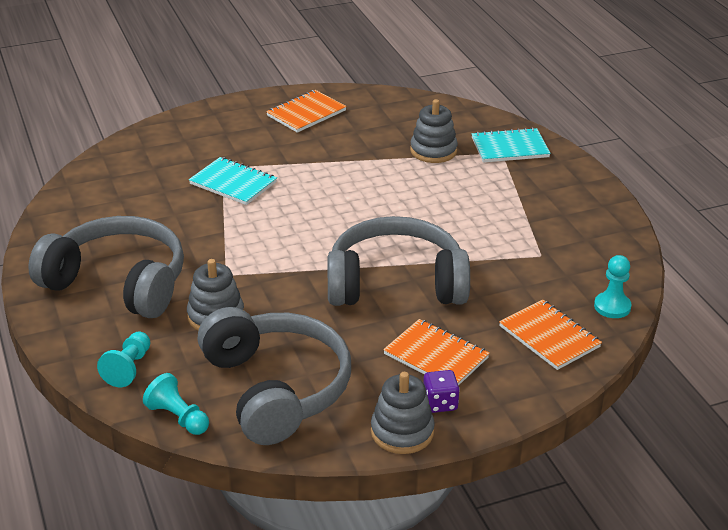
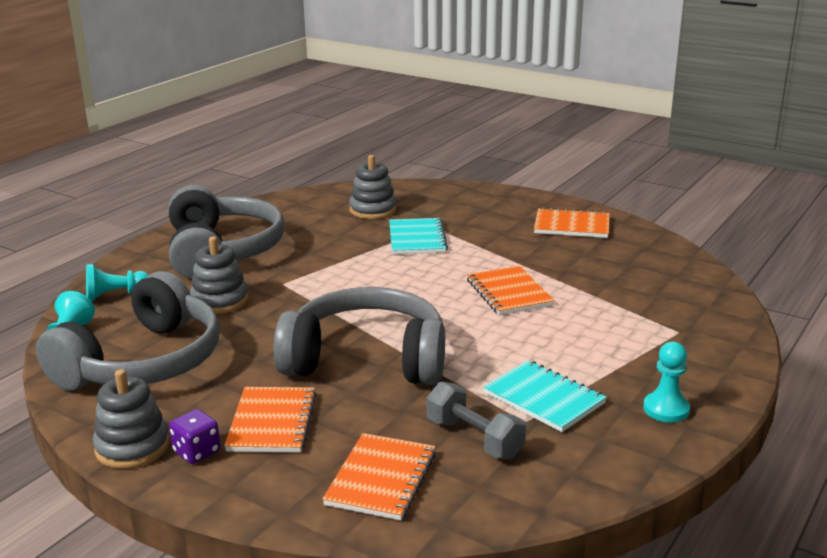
camera: 55 degrees right, 10 degrees down
grey headphones [327,216,470,306] -> grey headphones turned 45 degrees counterclockwise [274,287,445,385]
grey stacking toy [410,99,458,163] -> grey stacking toy moved to [349,155,397,219]
turquoise notebook [472,127,551,162] -> turquoise notebook moved to [483,360,607,432]
turquoise pawn [594,255,631,318] -> turquoise pawn moved to [643,342,690,422]
none -> grey dumbbell [426,382,526,459]
none -> orange notebook [467,266,555,315]

